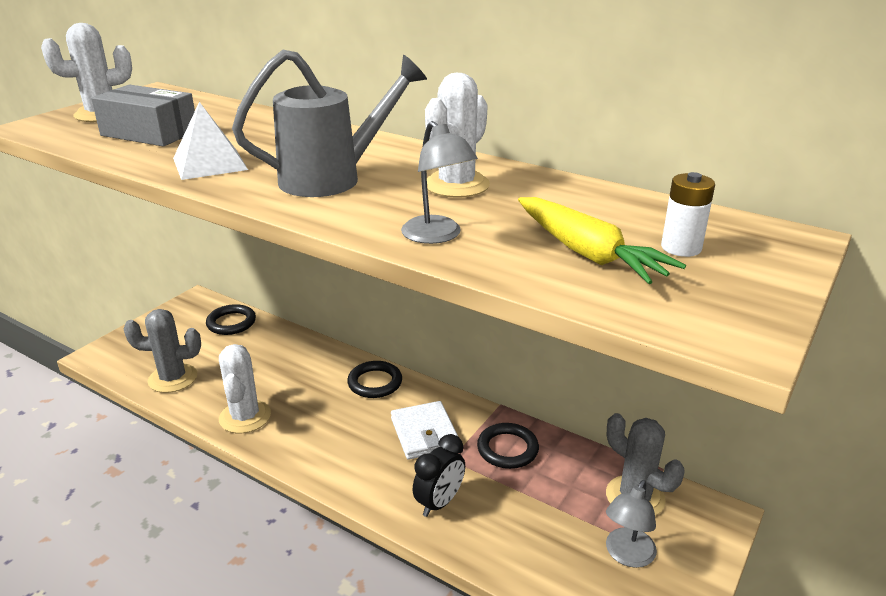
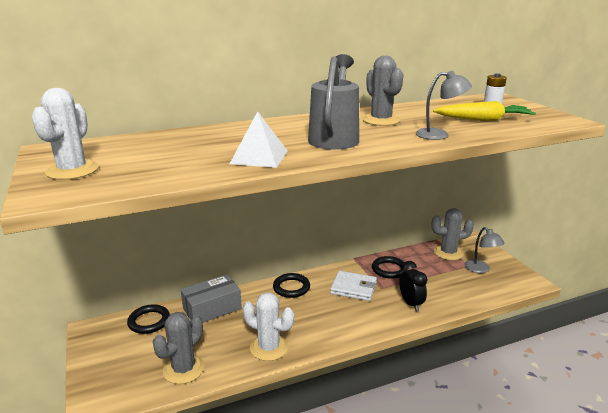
camera: 55 degrees left, 5 degrees down
grey box [91,85,195,147] -> grey box moved to [181,274,242,323]
white cactus [425,73,490,198] -> grey cactus [362,56,403,126]

